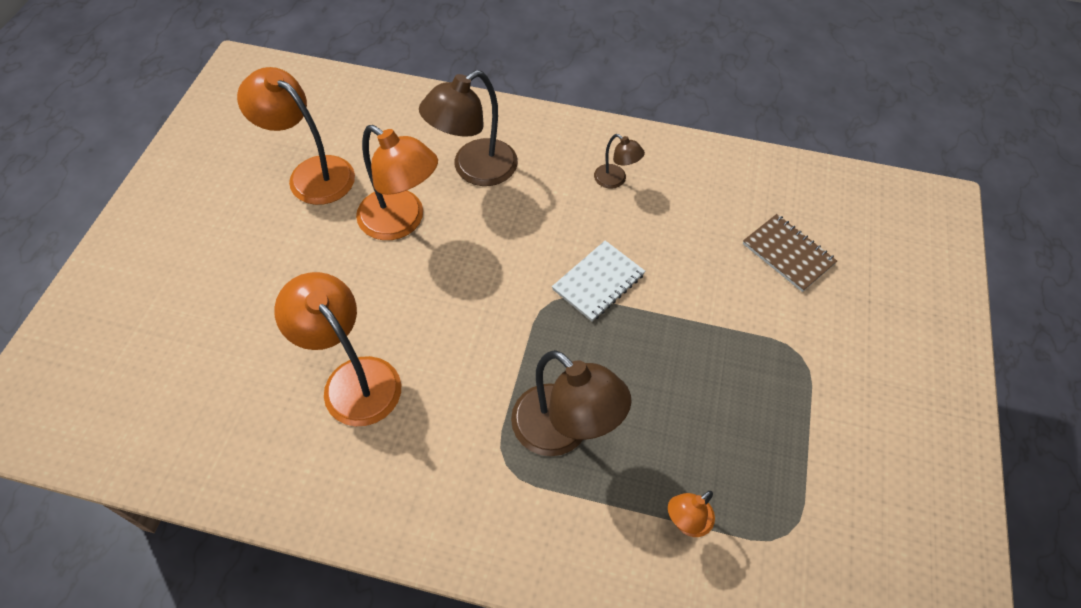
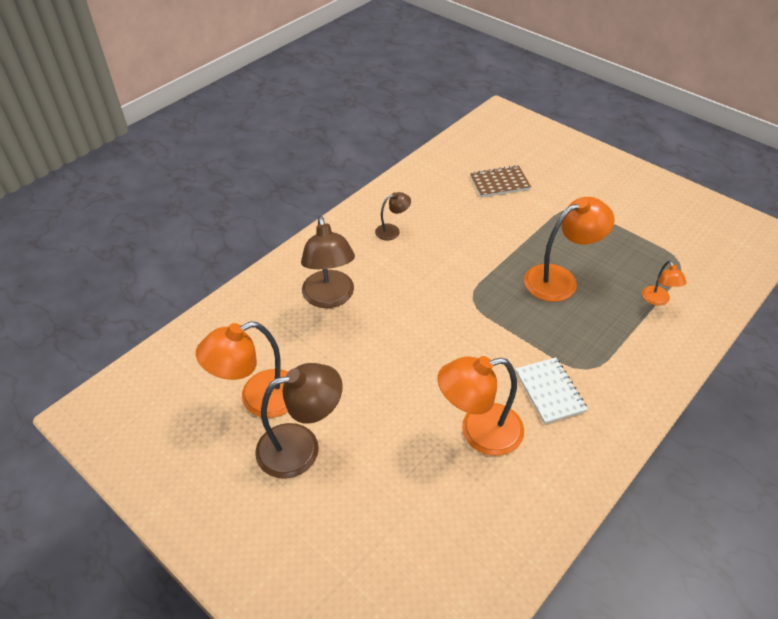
camera: 60 degrees left, 10 degrees down
orange lamp [356,125,438,240] -> orange lamp moved to [524,197,615,302]
brown lamp [511,350,632,456] -> brown lamp moved to [255,363,343,479]
white notebook [552,240,645,321] -> white notebook moved to [515,357,588,424]

